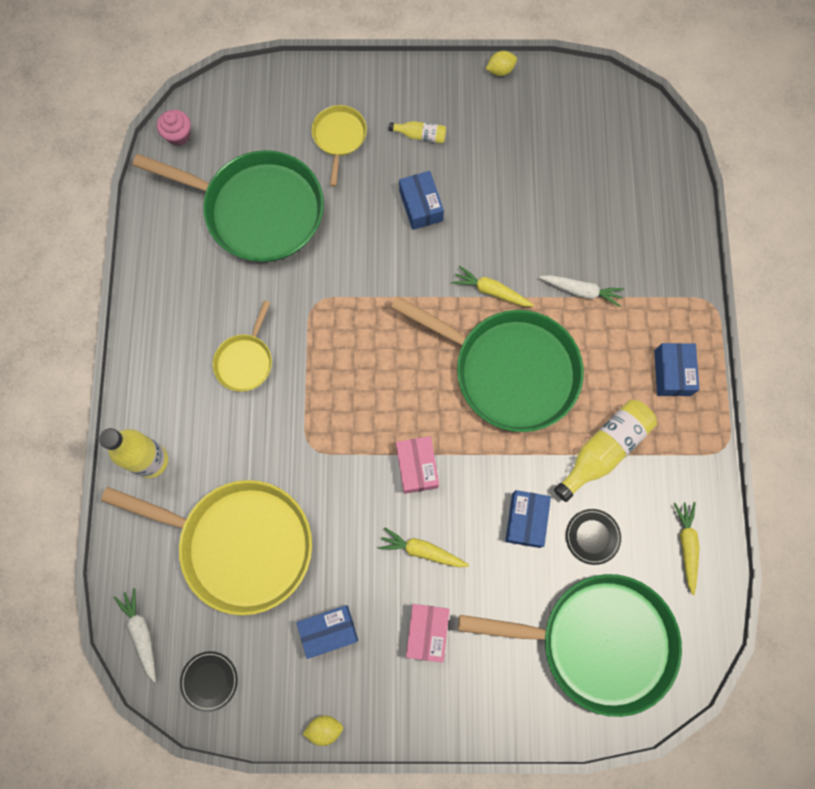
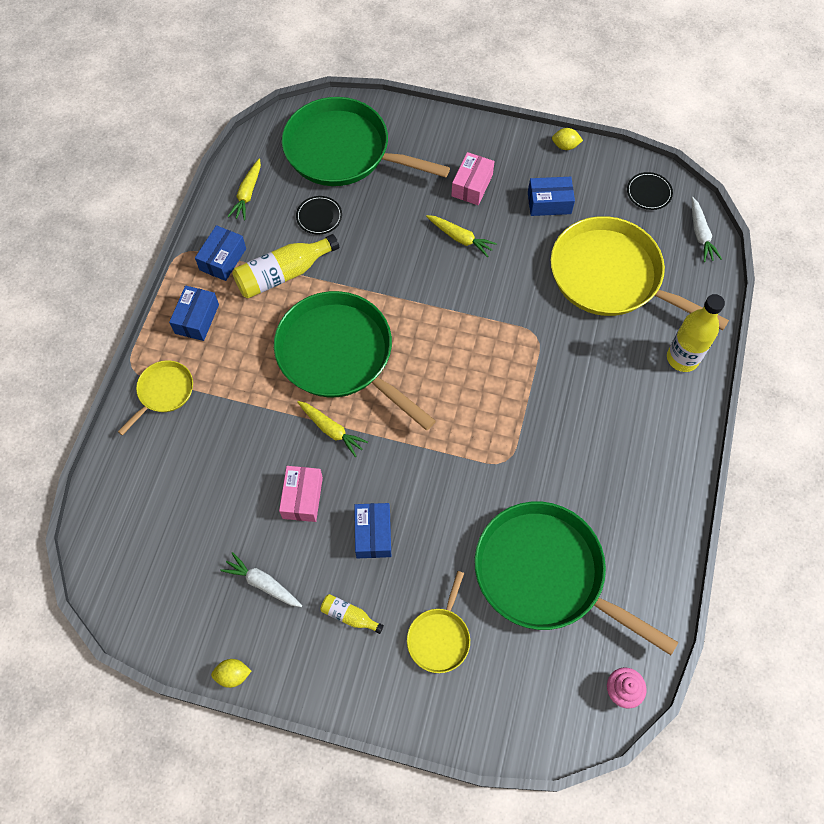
camera: 165 degrees left, 10 degrees down
yellow pan [213,300,272,392] -> yellow pan moved to [118,360,193,435]
pink box [396,436,439,494] -> pink box moved to [279,466,323,522]
blue box [505,490,551,548] -> blue box moved to [195,225,246,281]
white carrot [539,275,624,307] -> white carrot moved to [220,552,302,607]

